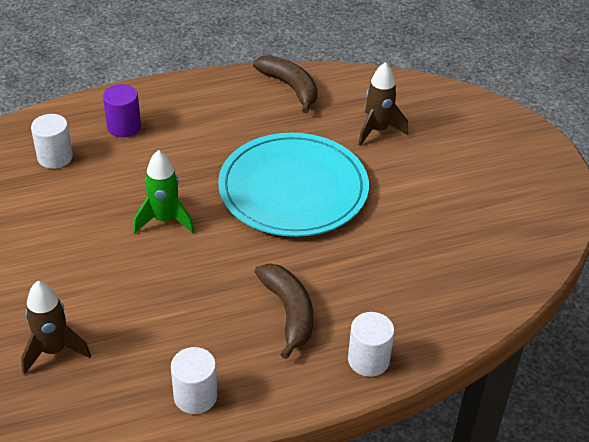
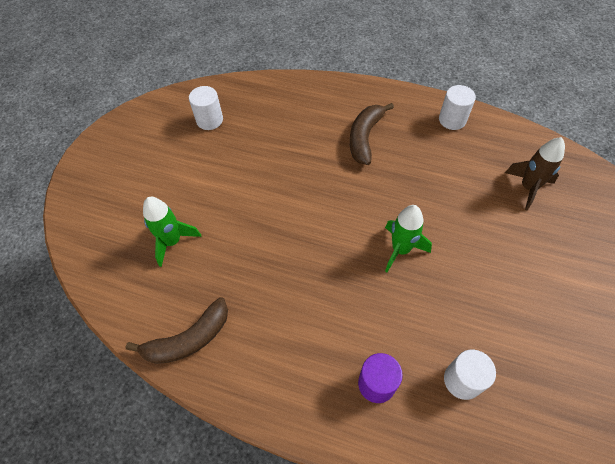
camera: 140 degrees left, 15 degrees up
turquoise plate [218,133,369,237] -> none
brown banana [253,55,317,113] -> brown banana turned 120 degrees counterclockwise [125,297,228,364]
white cylinder [348,312,394,377] -> white cylinder moved to [189,86,223,130]
brown rocket [358,62,408,146] -> green rocket [143,197,201,267]

